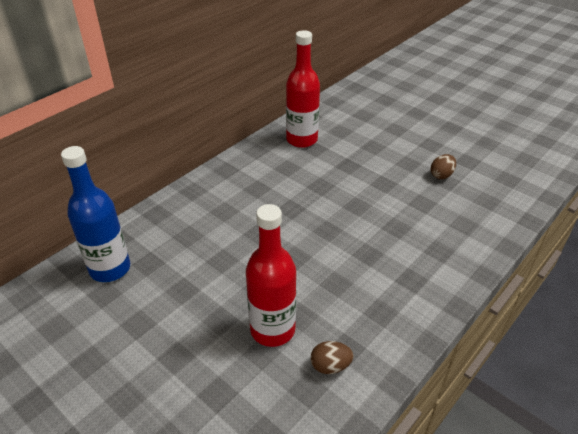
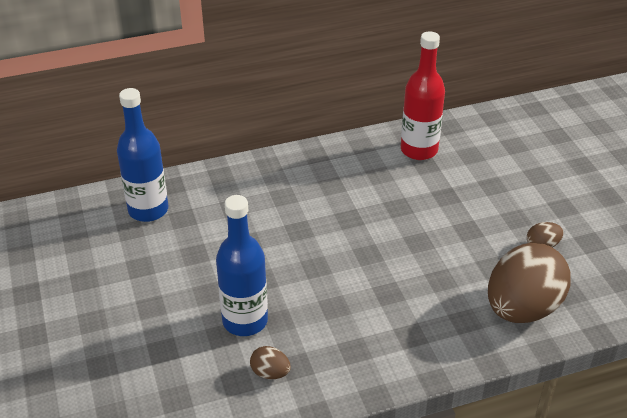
camera: 30 degrees right, 0 degrees up
red bottle [246,204,296,347] -> blue bottle [216,195,268,336]
none -> brown egg [488,243,571,323]

